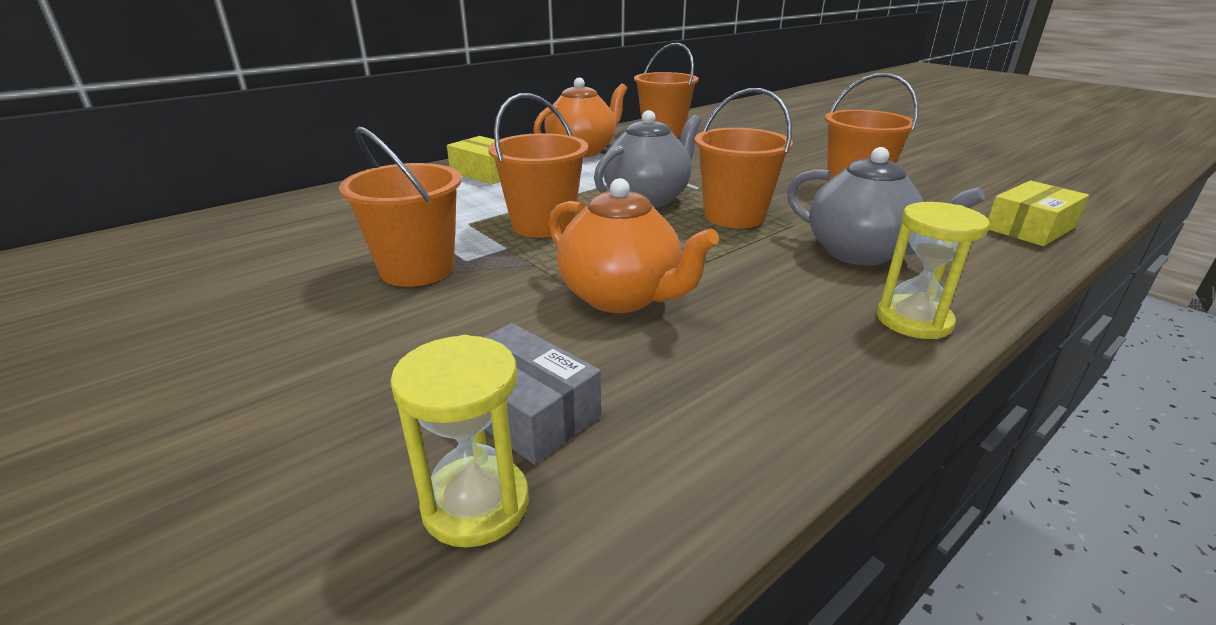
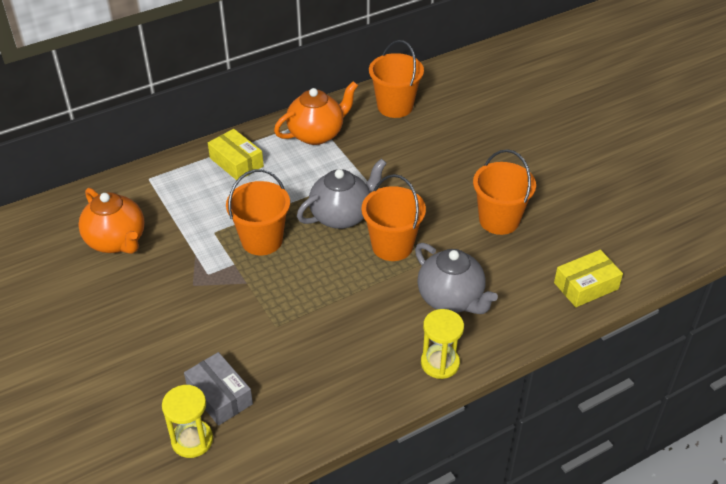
camera: 10 degrees right, 15 degrees up
orange bucket [339,127,462,287] -> none
orange teapot [549,178,719,313] -> orange teapot moved to [78,188,144,254]

